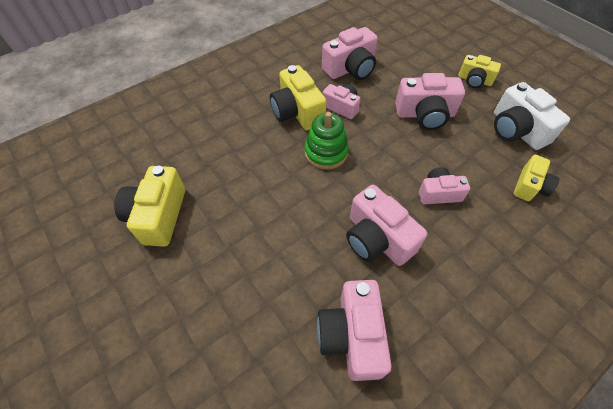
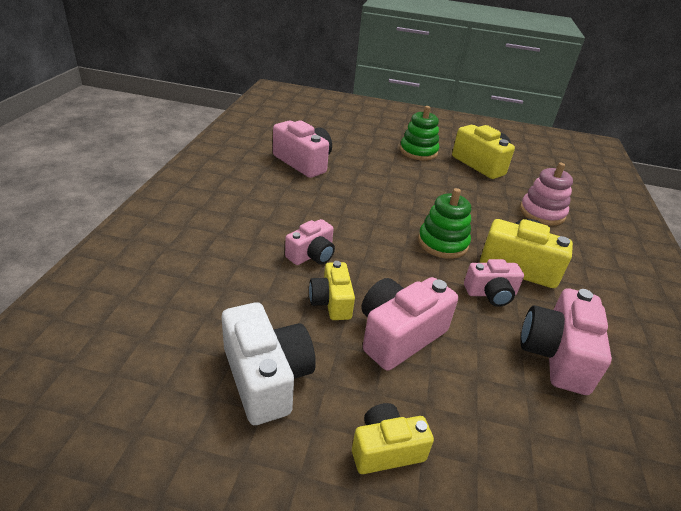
camera: 135 degrees right, 20 degrees down
pink camera [346,185,427,266] -> none
white camera [494,82,570,150] -> white camera turned 45 degrees clockwise [222,302,316,425]
yellow camera [513,155,559,201] -> yellow camera moved to [309,261,355,320]
none -> green stacking toy [400,106,439,161]
none -> pink stacking toy [520,163,573,225]

